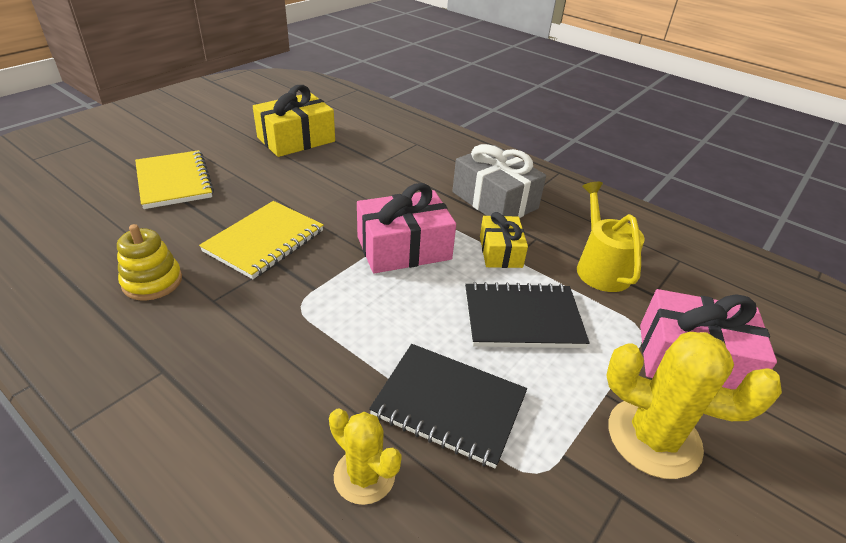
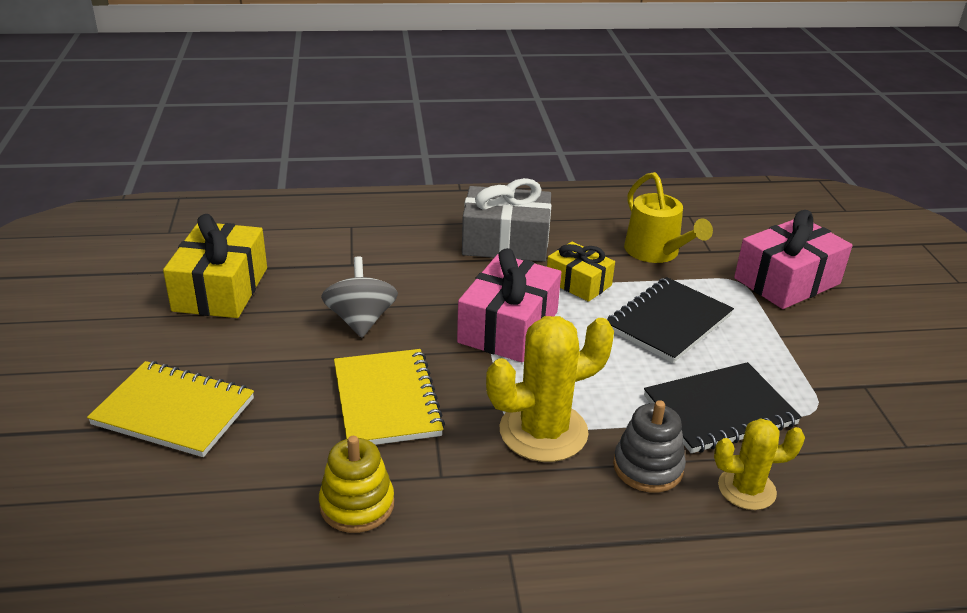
camera: 45 degrees left, 5 degrees down
yellow watering can [577,182,645,292] -> yellow watering can turned 150 degrees counterclockwise [624,172,713,263]
yellow cactus [606,332,782,479] -> yellow cactus moved to [486,316,614,462]
none -> grey spinning top [321,257,398,338]
none -> grey stacking toy [613,400,686,493]

